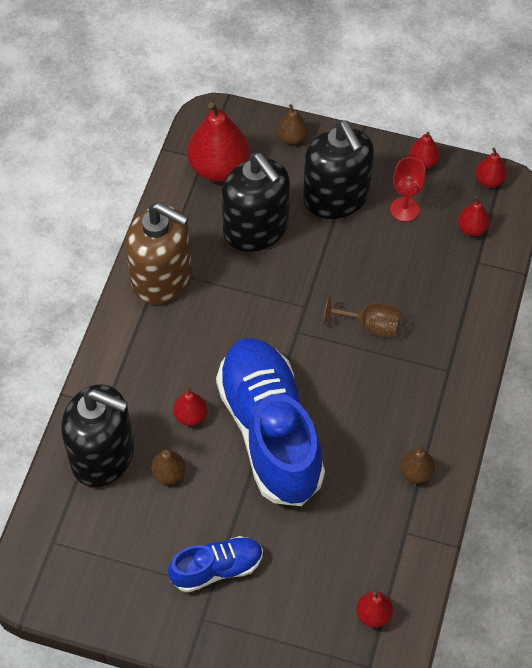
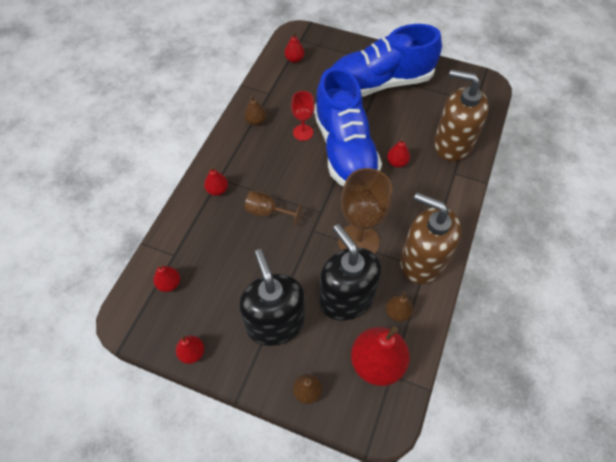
camera: 175 degrees left, 0 degrees up
black soap dispenser [61,384,134,487] -> brown soap dispenser [434,69,489,161]
brown pear [151,450,186,484] -> brown pear moved to [386,292,413,322]
blue shoe [168,536,263,593] -> blue shoe [332,24,442,97], size x2.02
red goblet [390,157,426,222] -> red goblet moved to [291,91,315,141]
red pear [476,148,507,188] -> red pear moved to [204,166,228,196]
none -> brown goblet [338,168,392,254]

